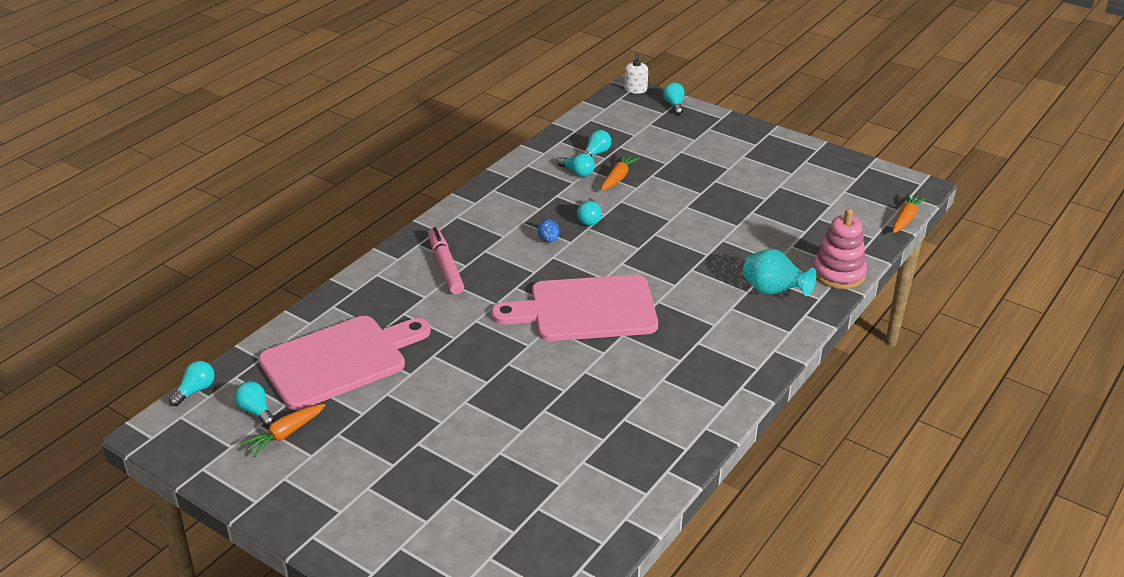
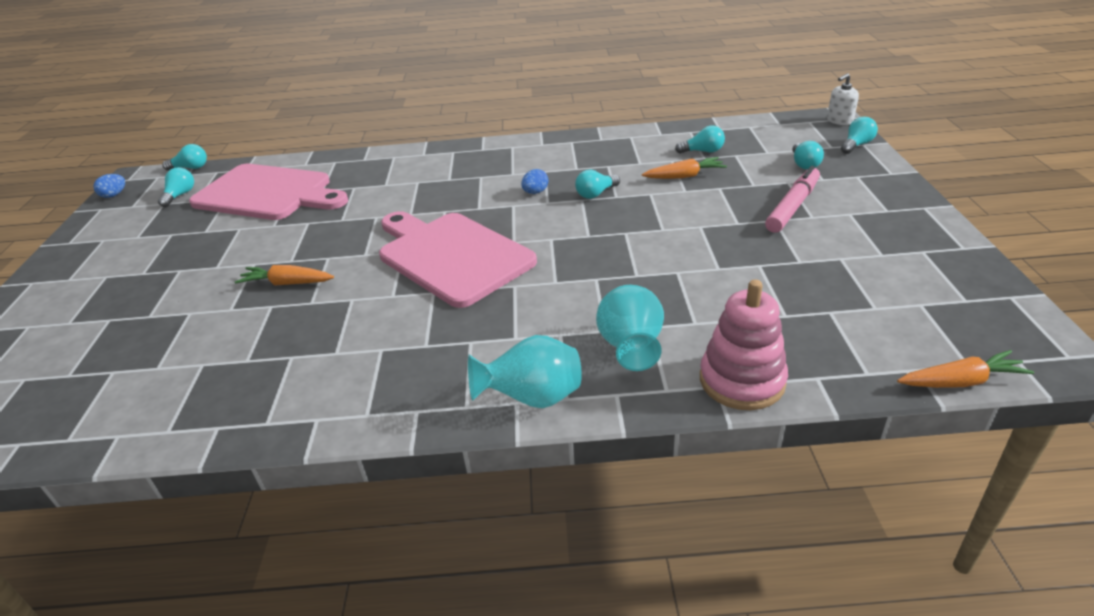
camera: 55 degrees right, 0 degrees up
orange carrot [240,404,325,457] -> orange carrot moved to [235,265,334,285]
pink marker [428,227,464,295] -> pink marker moved to [765,166,820,233]
turquoise light bulb [557,153,595,177] -> turquoise light bulb moved to [793,141,824,170]
none -> blue egg [93,174,125,198]
none -> turquoise vase [468,335,582,408]

